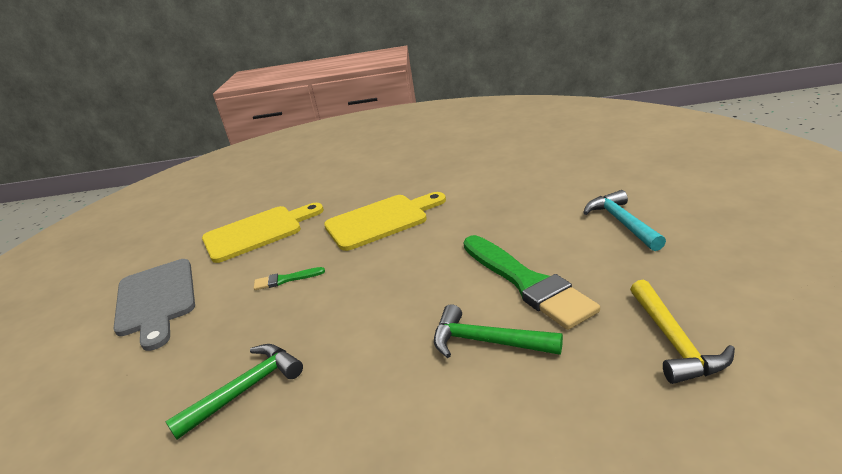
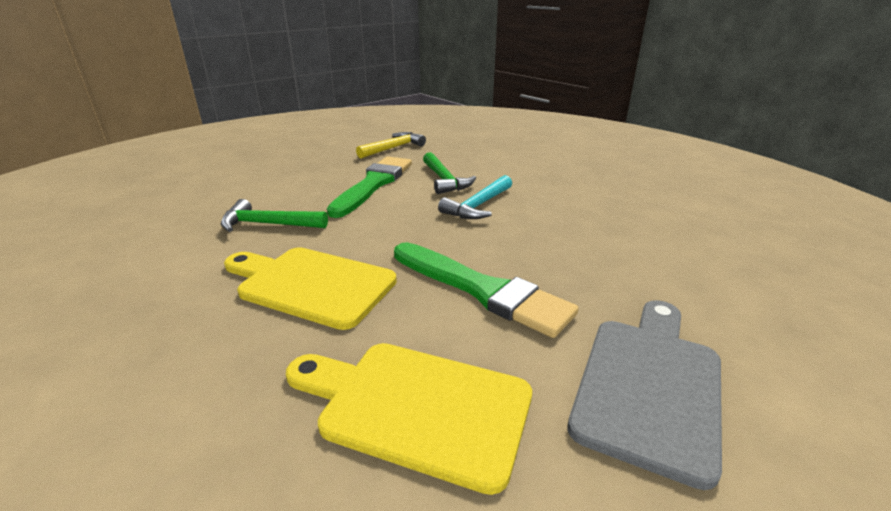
camera: 135 degrees left, 0 degrees up
green hammer [165,344,303,440] -> green hammer moved to [221,199,328,232]
green brush [254,267,325,290] -> green brush [394,242,579,338], size x2.27
turquoise hammer [583,190,666,251] -> turquoise hammer moved to [438,175,512,219]

